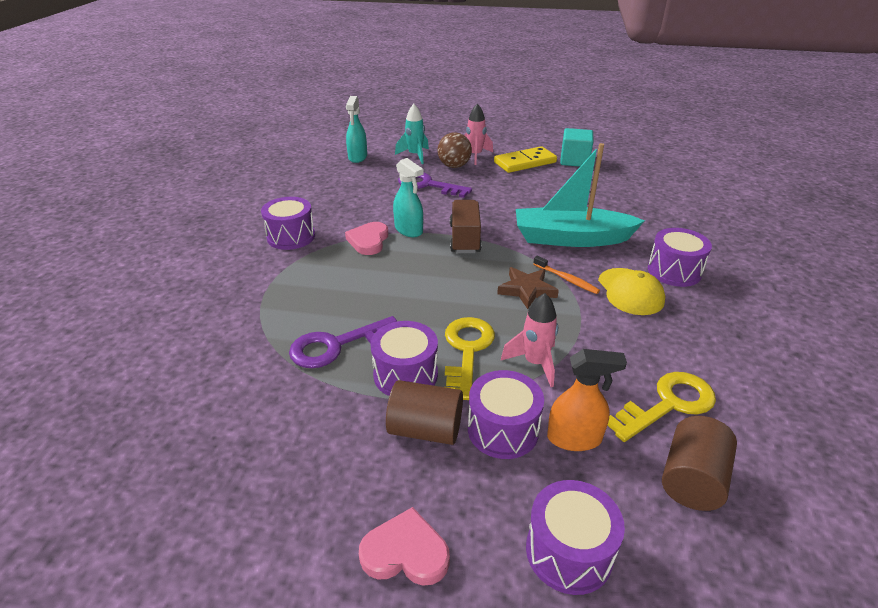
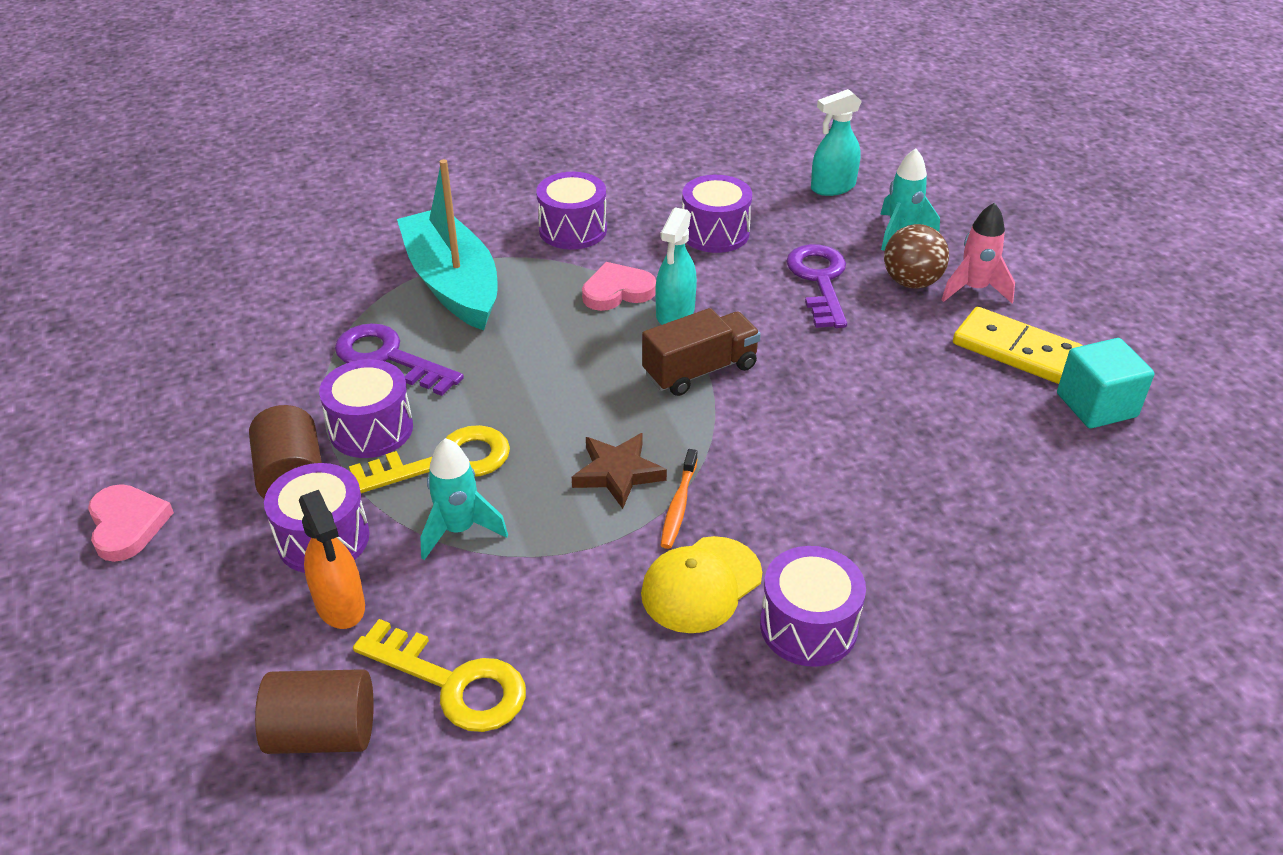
camera: 60 degrees right, 5 degrees up
pink rocket [501,293,558,387] -> turquoise rocket [420,438,508,560]
turquoise boat [516,143,645,247] -> turquoise boat moved to [397,159,497,330]
purple drum [526,480,625,595] -> purple drum moved to [682,175,752,253]

